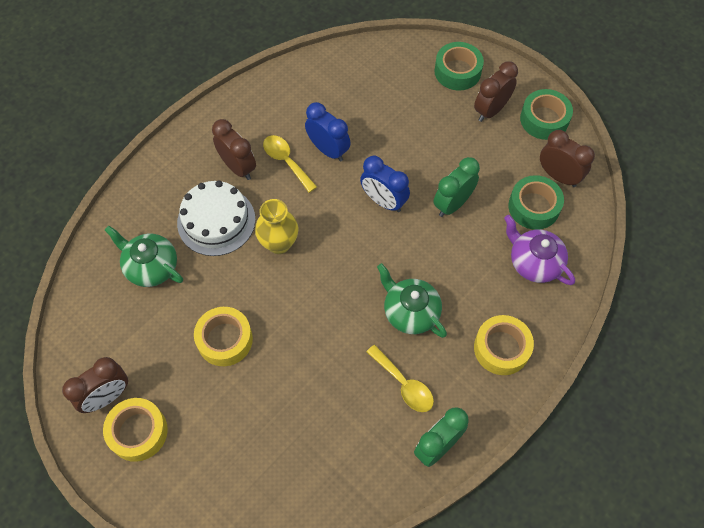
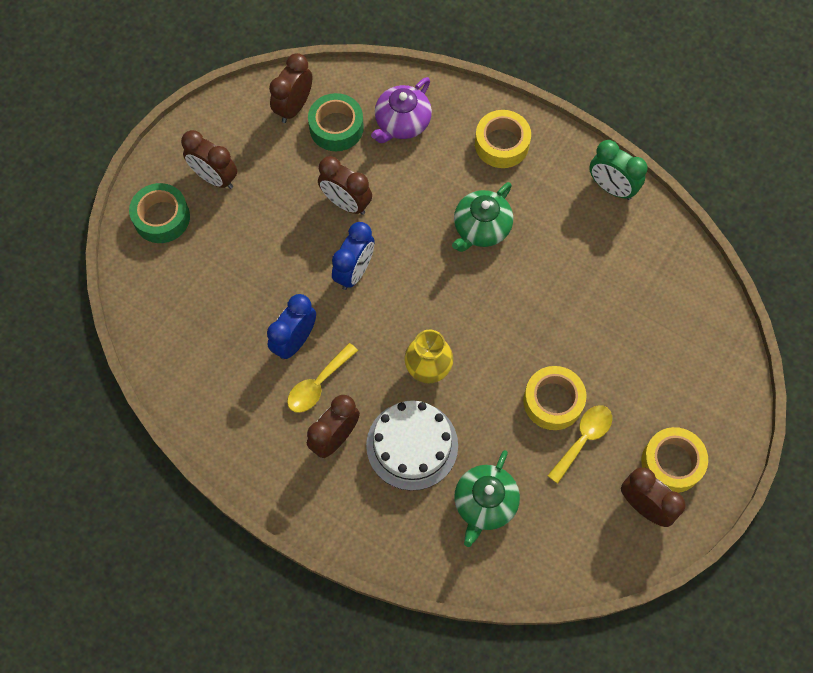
camera: 100 degrees left, 5 degrees up
yellow spoon [366,345,434,412] -> yellow spoon moved to [547,405,612,484]
green clock [433,157,480,217] -> brown clock [318,156,372,215]
green tape [520,89,573,140] -> none

